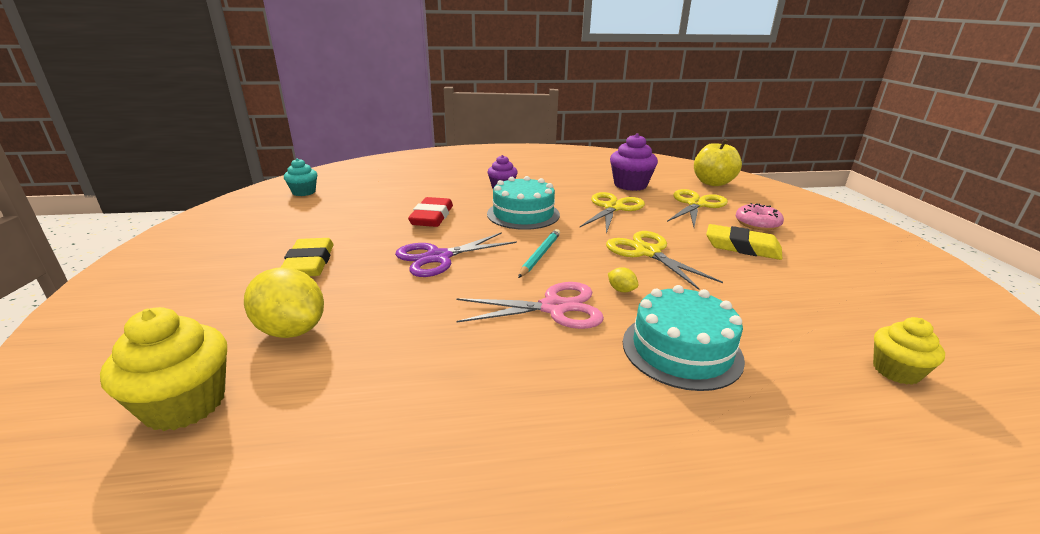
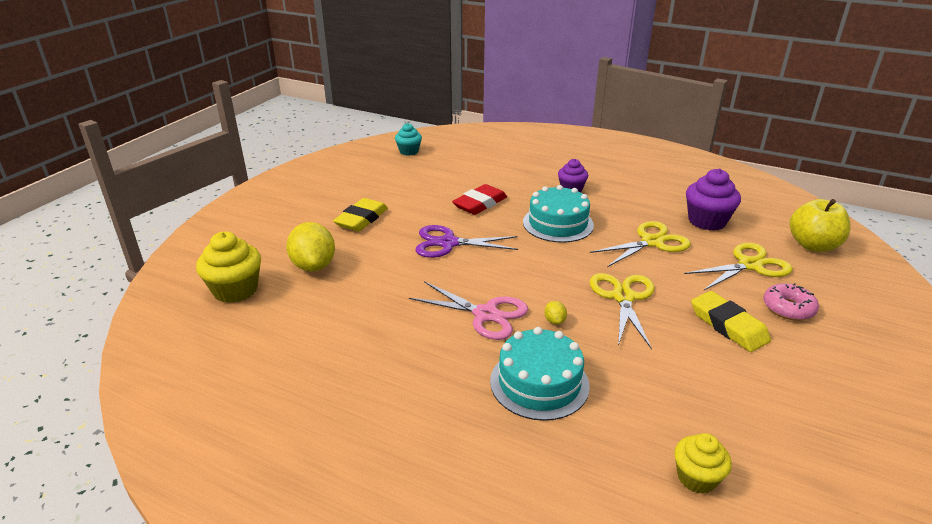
camera: 35 degrees right, 5 degrees up
turquoise pencil [518,229,560,278] -> none

